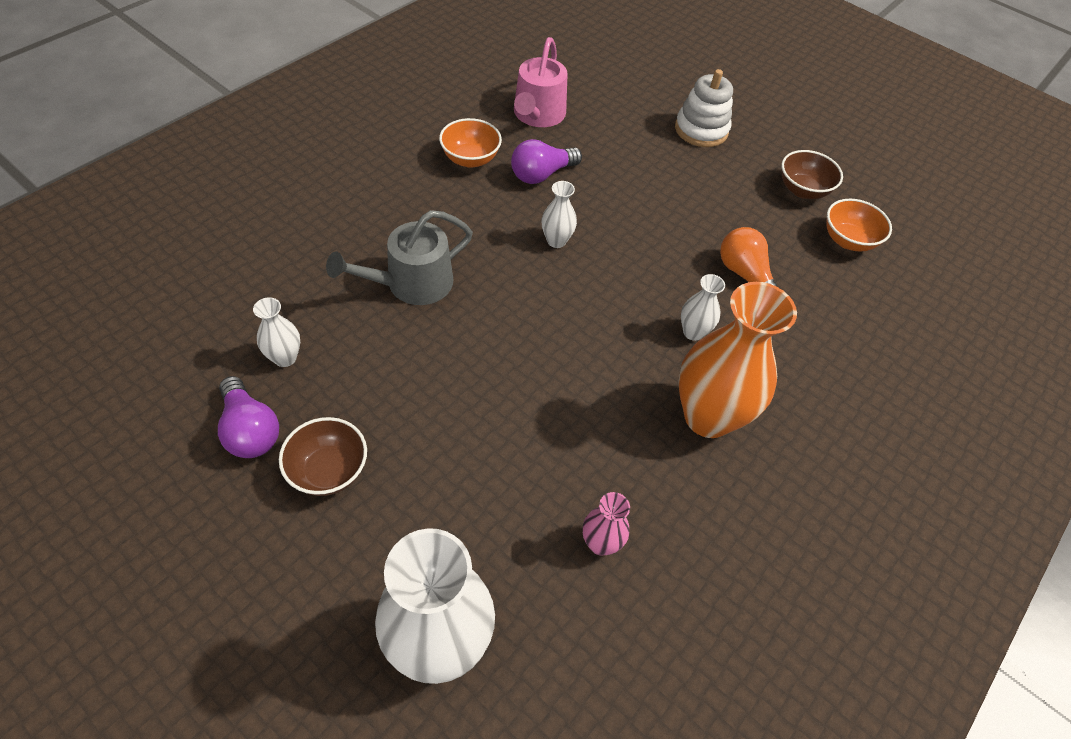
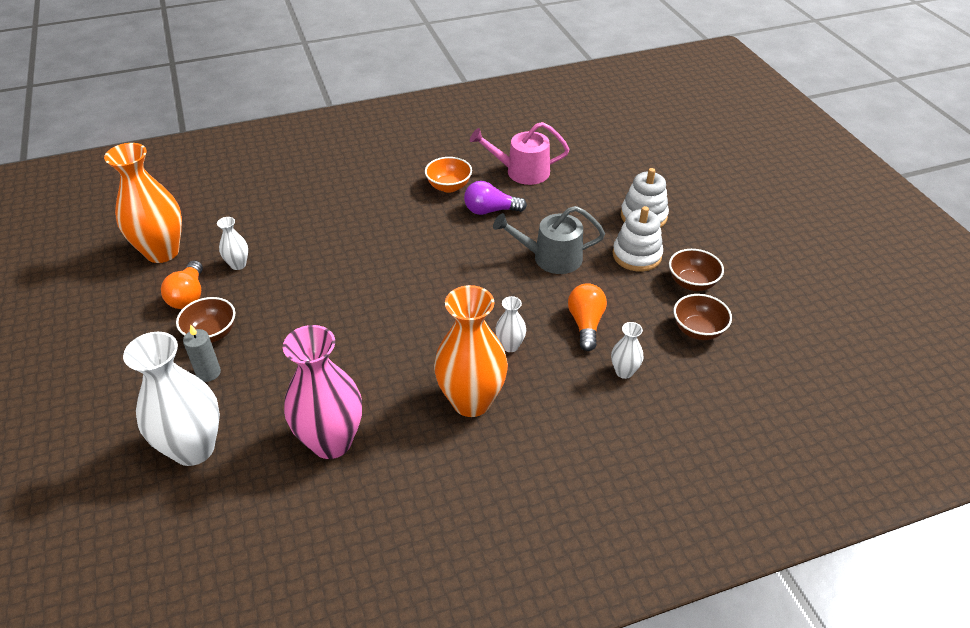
camera: 35 degrees right, 10 degrees down
purple light bulb [218,376,279,458] -> orange light bulb [161,260,203,309]
grey watering can [326,210,473,305] -> grey watering can moved to [493,206,605,274]
pink watering can [514,37,568,127] -> pink watering can turned 45 degrees clockwise [470,122,570,185]
white vase [541,181,577,248] -> white vase moved to [611,322,644,379]
pink vase [583,492,630,556] -> pink vase [283,325,362,459], size x2.17
orange bowl [827,199,892,251] -> brown bowl [674,294,732,340]
none -> orange vase [104,143,182,263]
none -> grey candle [183,324,221,382]
none -> white stacking toy [613,206,663,272]

